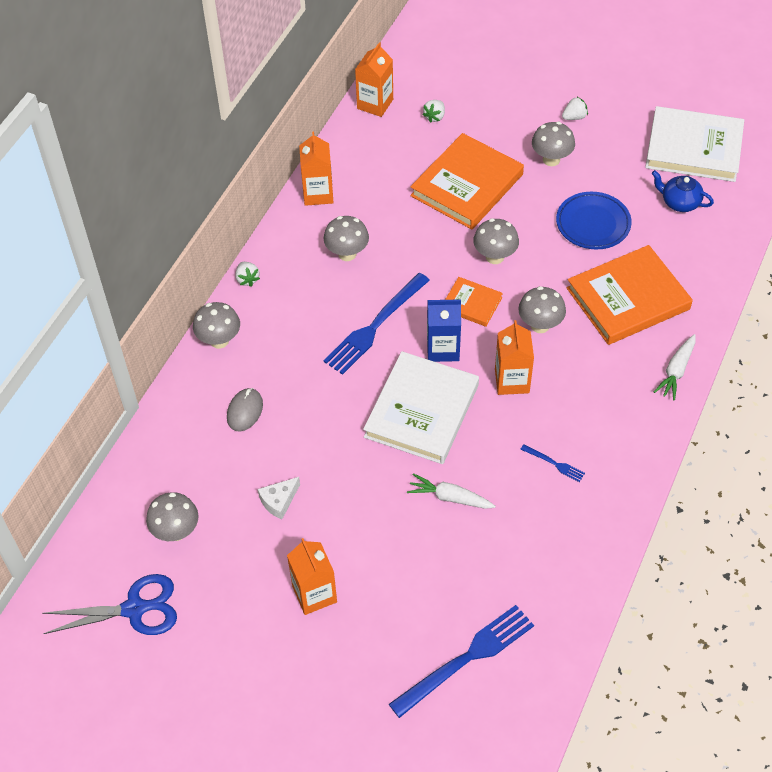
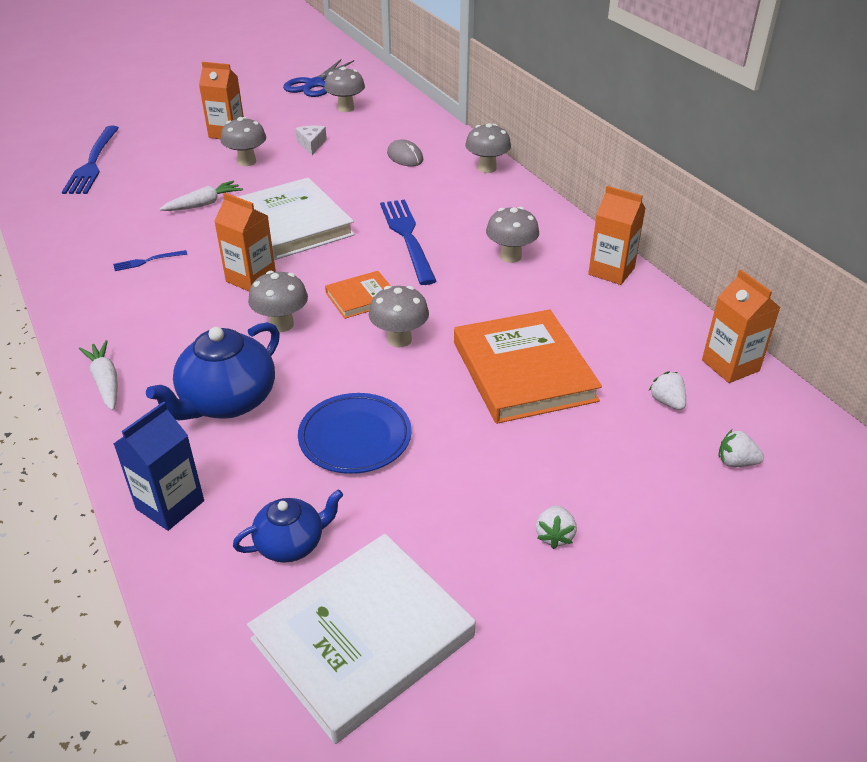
camera: 125 degrees right, 15 degrees down
white strawberry [235,262,260,287] -> white strawberry moved to [718,430,764,467]
blue carton [427,299,461,362] -> blue carton moved to [113,402,204,531]
grey mushroom [532,122,575,166] -> grey mushroom moved to [221,117,266,166]
orange book [567,245,693,345] -> blue teapot [146,322,280,420]

